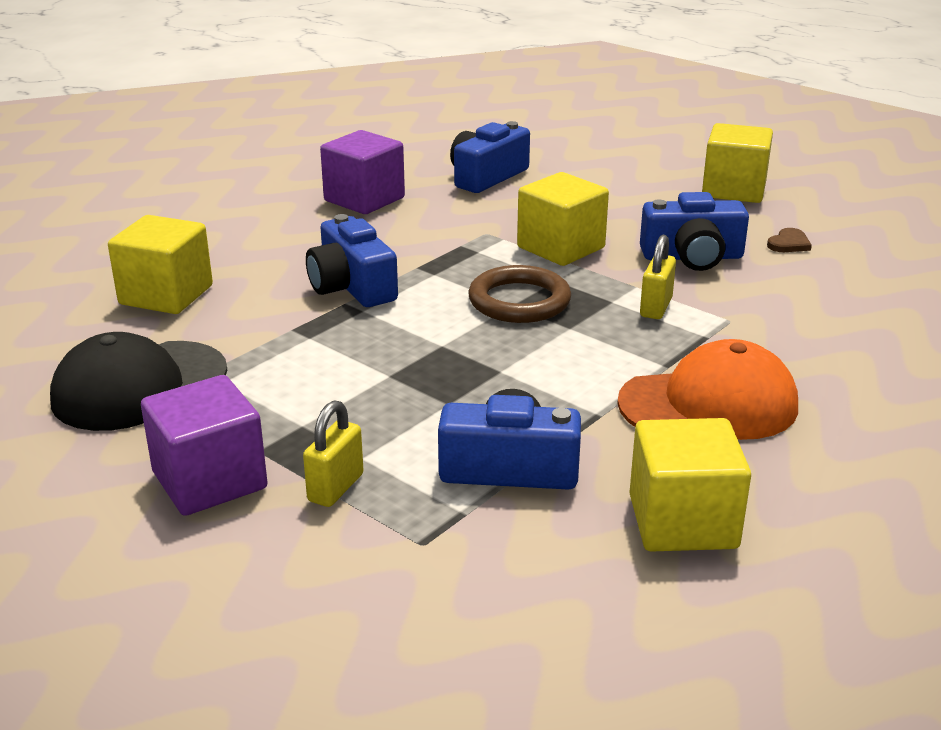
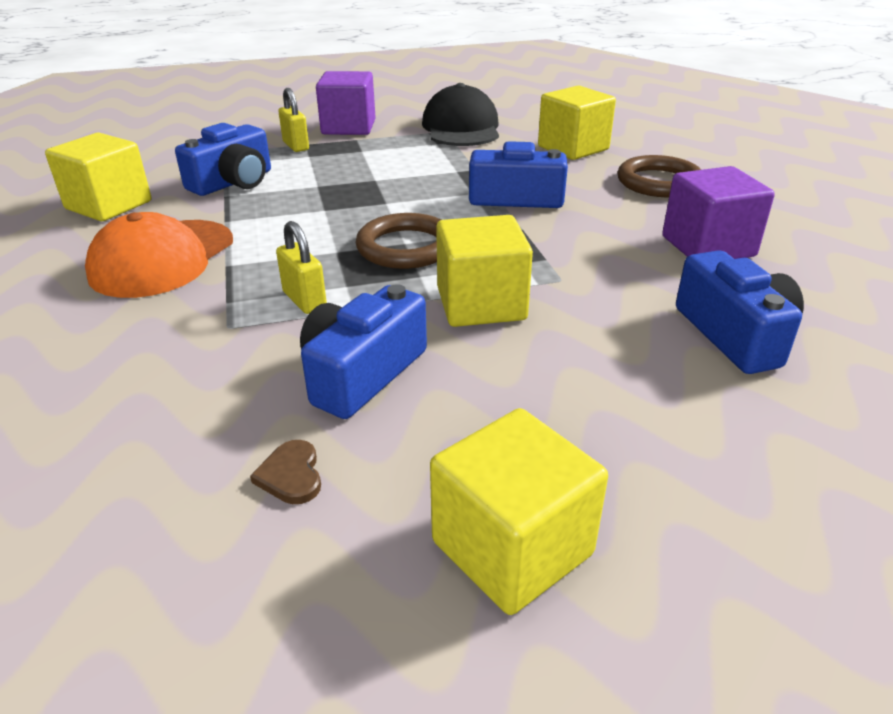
camera: 125 degrees right, 5 degrees up
none -> brown ring [618,155,701,197]

